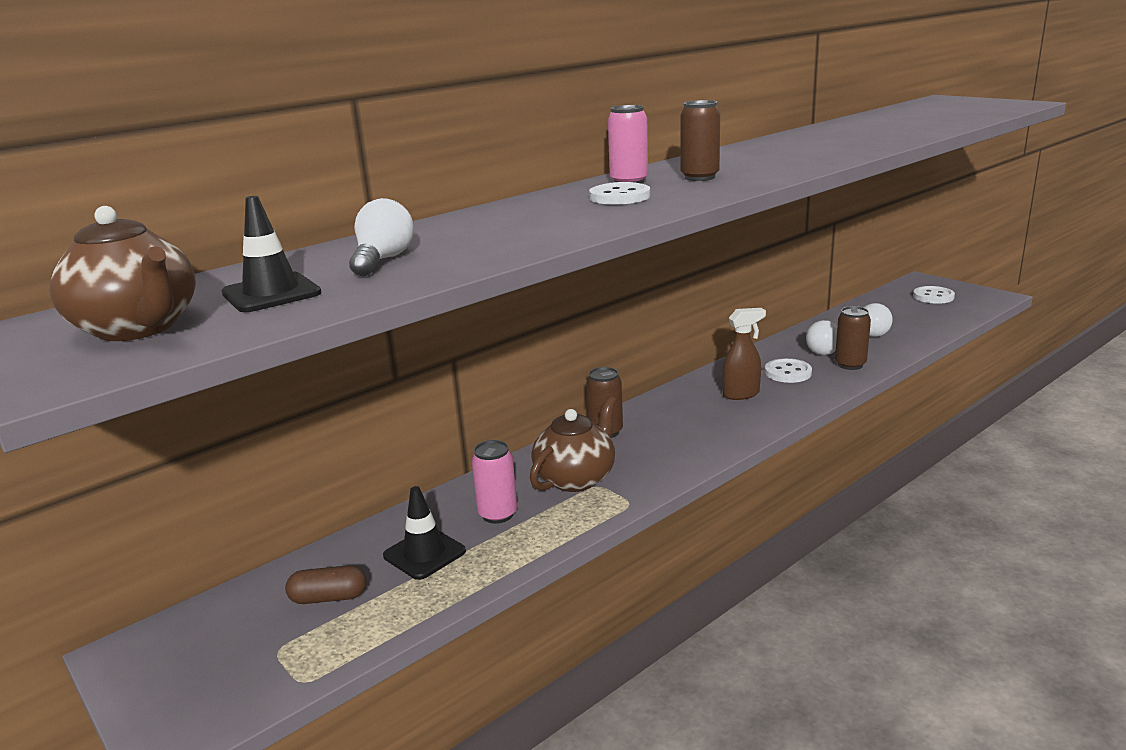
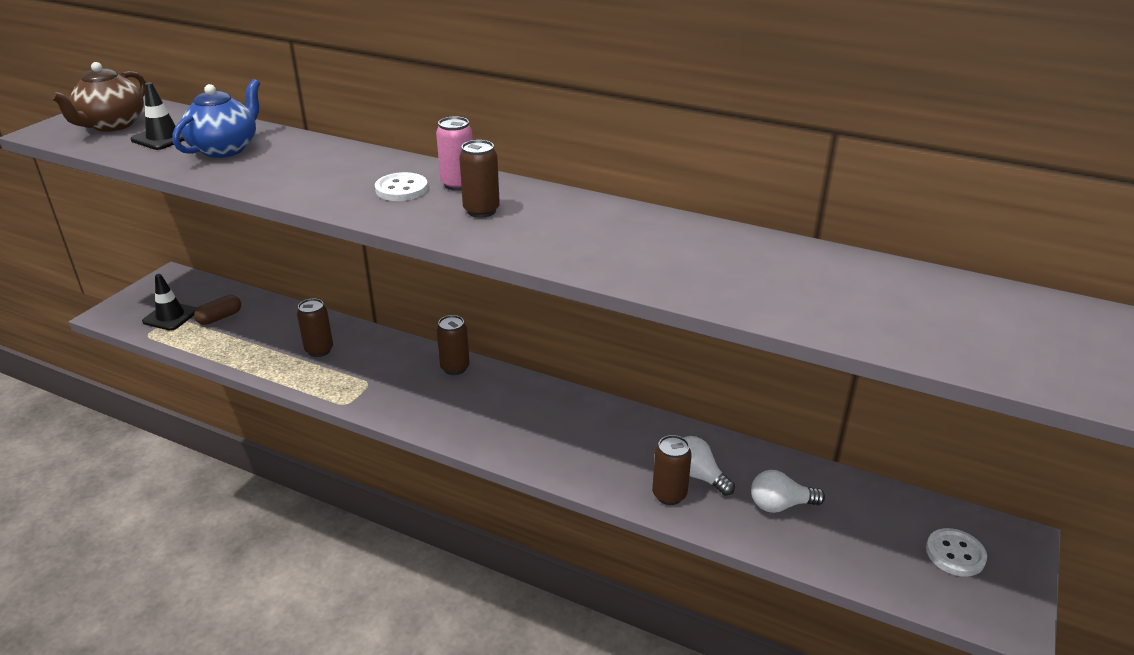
camera: 65 degrees right, 10 degrees up
brown capsule [285,565,366,604] -> brown capsule turned 75 degrees clockwise [194,295,241,325]
white light bulb [349,198,414,276] -> blue teapot [172,79,260,158]
black traffic cone [383,486,466,580] -> black traffic cone moved to [142,274,197,331]
pink can [471,440,517,524] -> brown can [297,298,333,357]
brown teapot [530,396,616,492] -> none
brown spray bottle [723,308,766,400] -> none
white button [765,358,812,383] -> none

